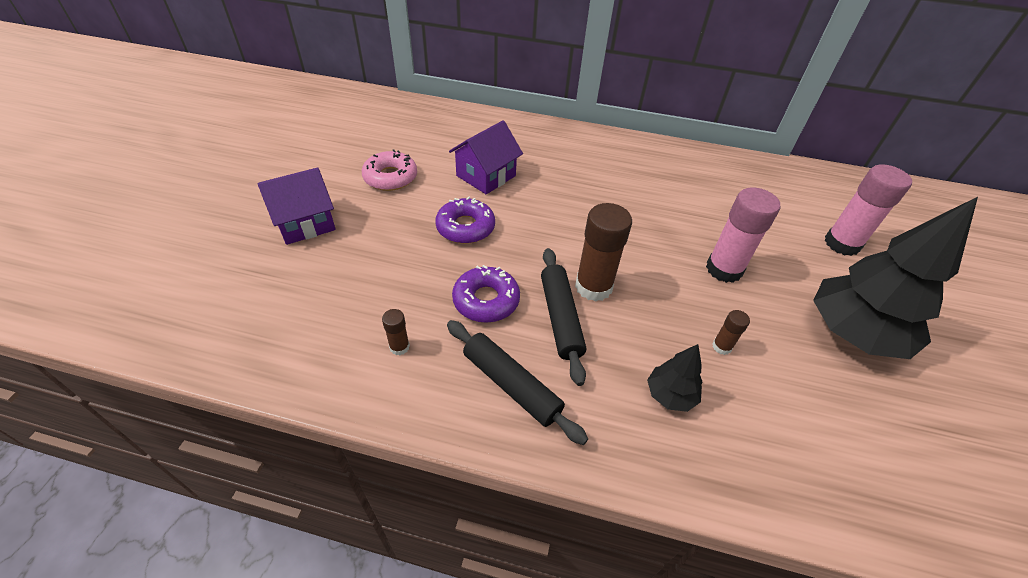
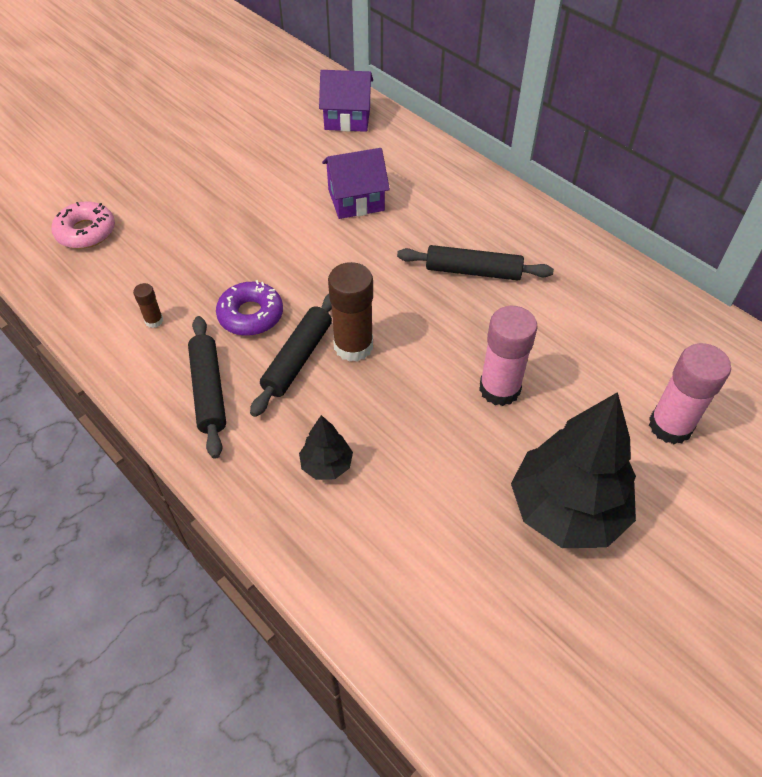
camera: 35 degrees right, 5 degrees up
purple house [257,167,336,245] -> purple house moved to [319,70,373,132]
pink donut [362,150,417,191] -> pink donut moved to [51,201,115,249]
purple donut [435,196,495,244] -> none
brown glue stick [712,310,750,355] -> none
none -> black rolling pin [397,245,554,280]

